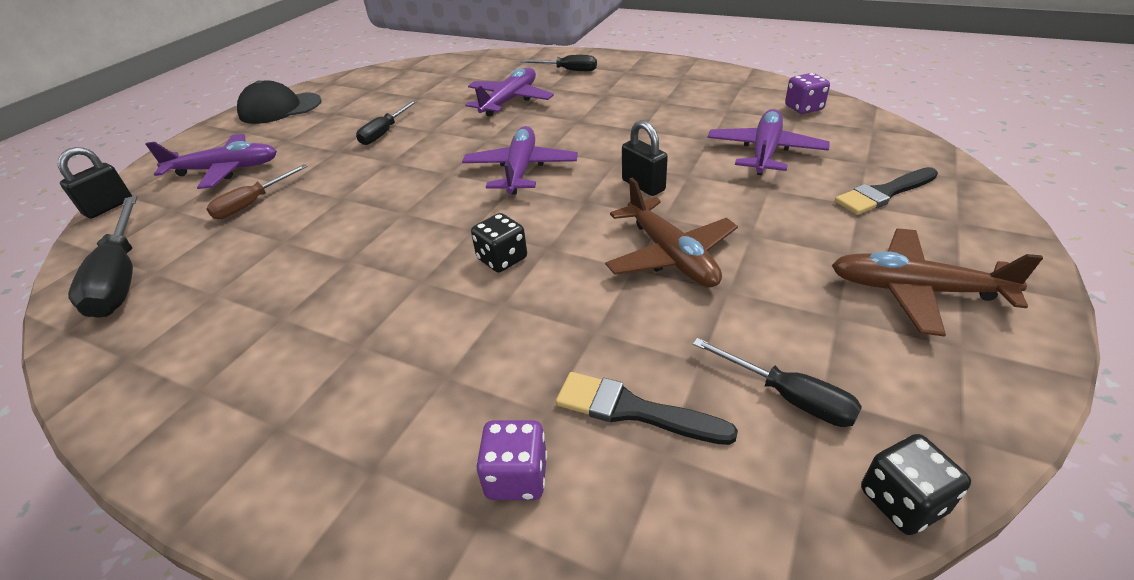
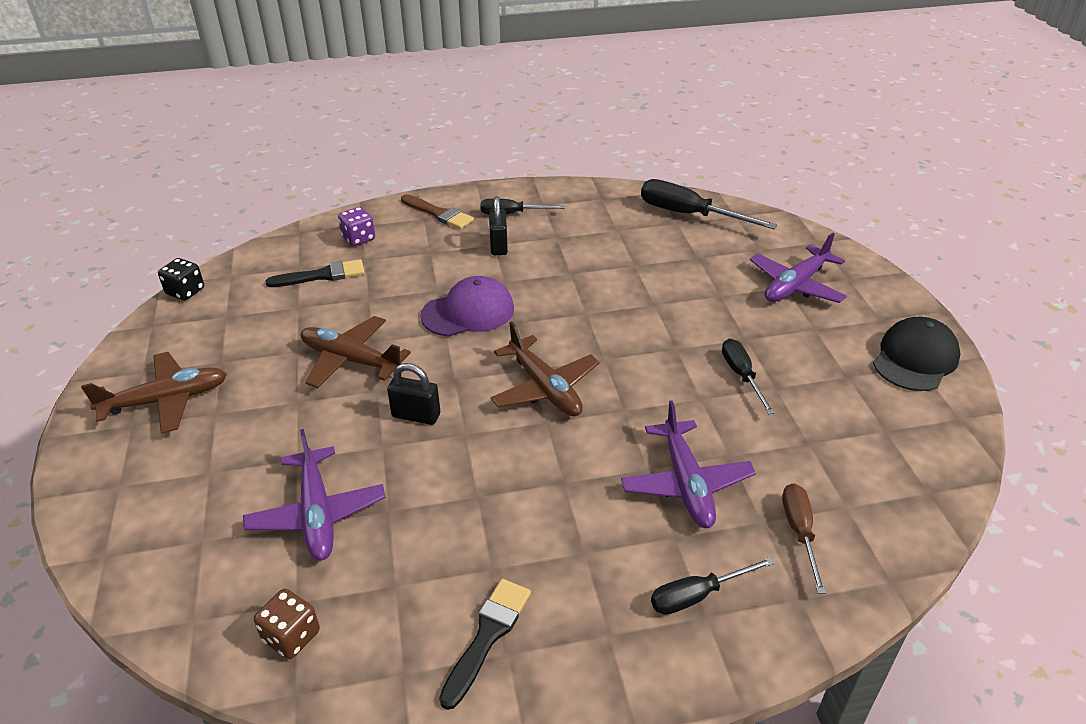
camera: 140 degrees right, 0 degrees up
black padlock [58,147,132,218] -> black padlock moved to [489,196,508,255]
brown screwdriver [206,164,308,219] -> brown screwdriver moved to [782,483,826,594]
purple plane [462,126,578,195] -> brown plane [491,321,600,416]
black dice [471,213,527,272] -> purple cap [420,276,514,337]
black screwdriver [693,338,862,427] -> black screwdriver moved to [480,199,565,214]
purple dice [785,73,830,114] -> brown dice [254,589,320,659]
black brush [835,167,938,215] -> black brush moved to [439,579,531,710]
none -> brown brush [401,194,474,229]

